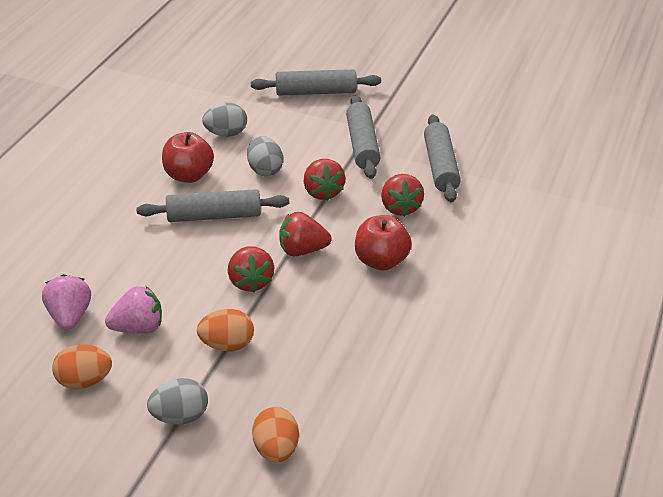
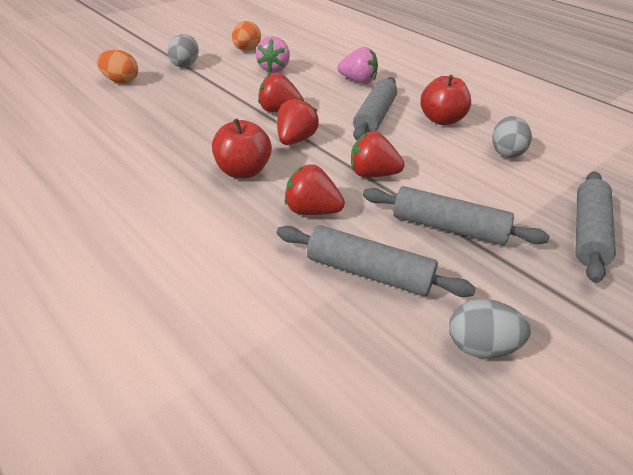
camera: 115 degrees right, 0 degrees up
pink strawberry [42,274,91,330] -> pink strawberry moved to [337,47,378,84]
orange egg [197,309,254,351] -> none
grey egg [247,136,283,176] -> grey egg moved to [449,299,531,358]

